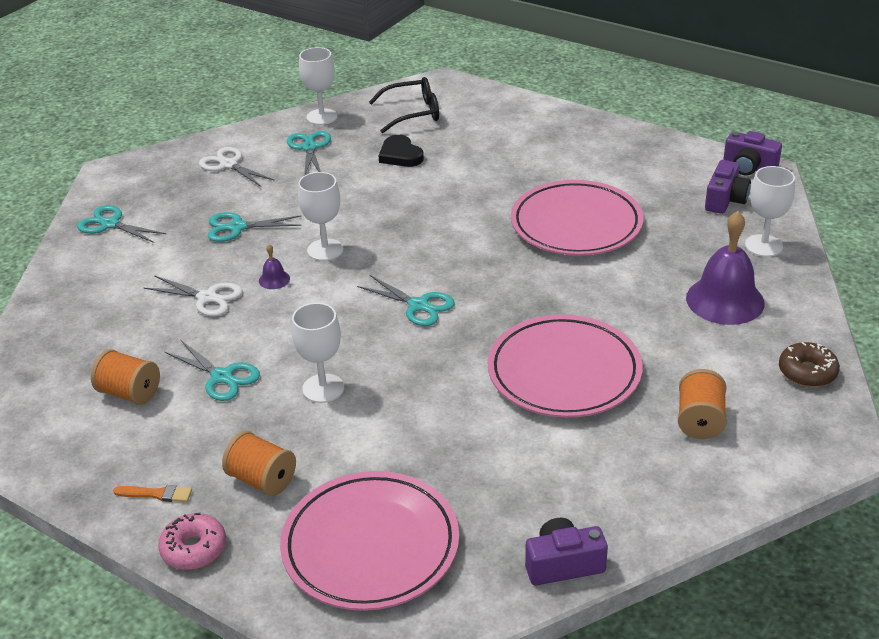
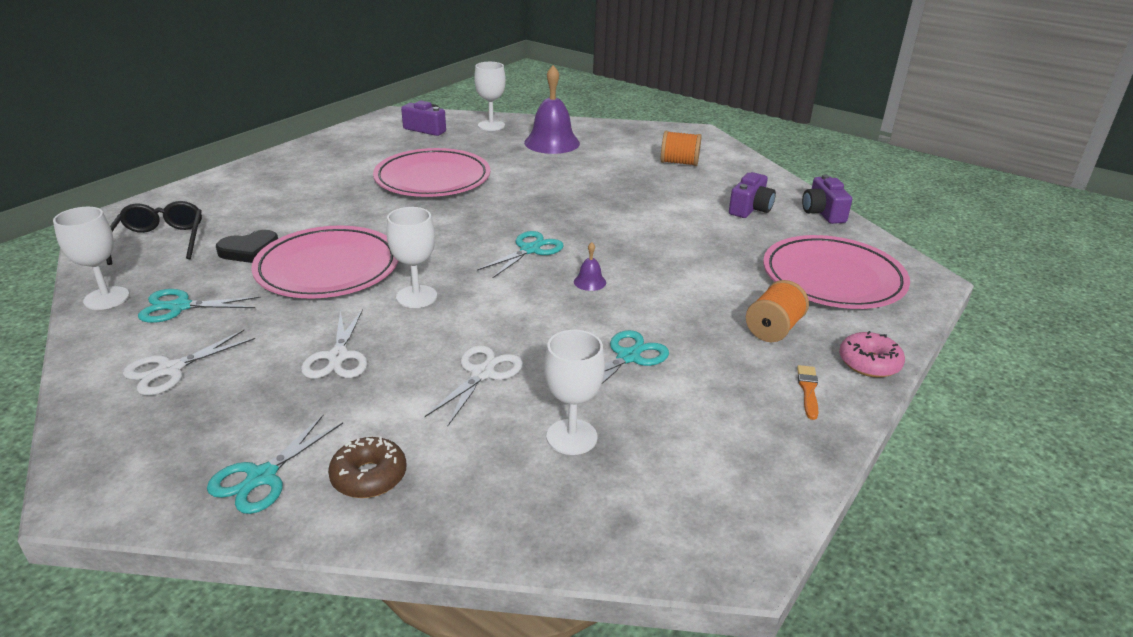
camera: 90 degrees left, 5 degrees down
orange spool [91,349,160,405] -> none
turquoise scissors [208,212,301,242] -> white scissors [301,309,367,379]
purple bell [259,244,290,289] -> purple bell moved to [574,242,606,291]
white goblet [292,303,344,403] -> white goblet moved to [544,330,605,455]
pink plate [488,314,643,418] -> pink plate moved to [251,226,398,299]
purple camera [723,131,782,176] -> purple camera moved to [729,172,776,218]
brown donut [779,342,840,387] -> brown donut moved to [328,436,407,498]

